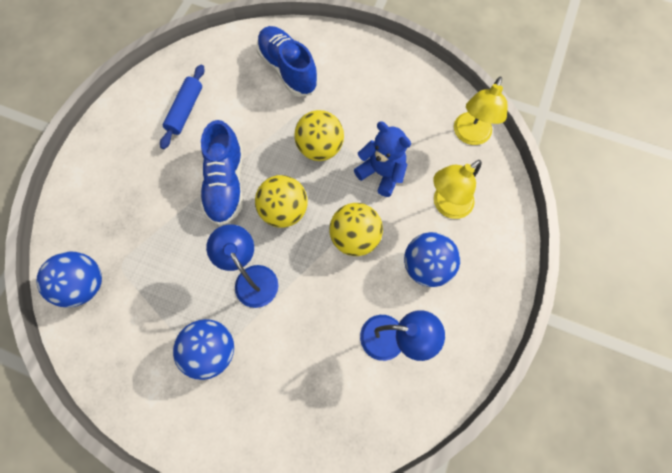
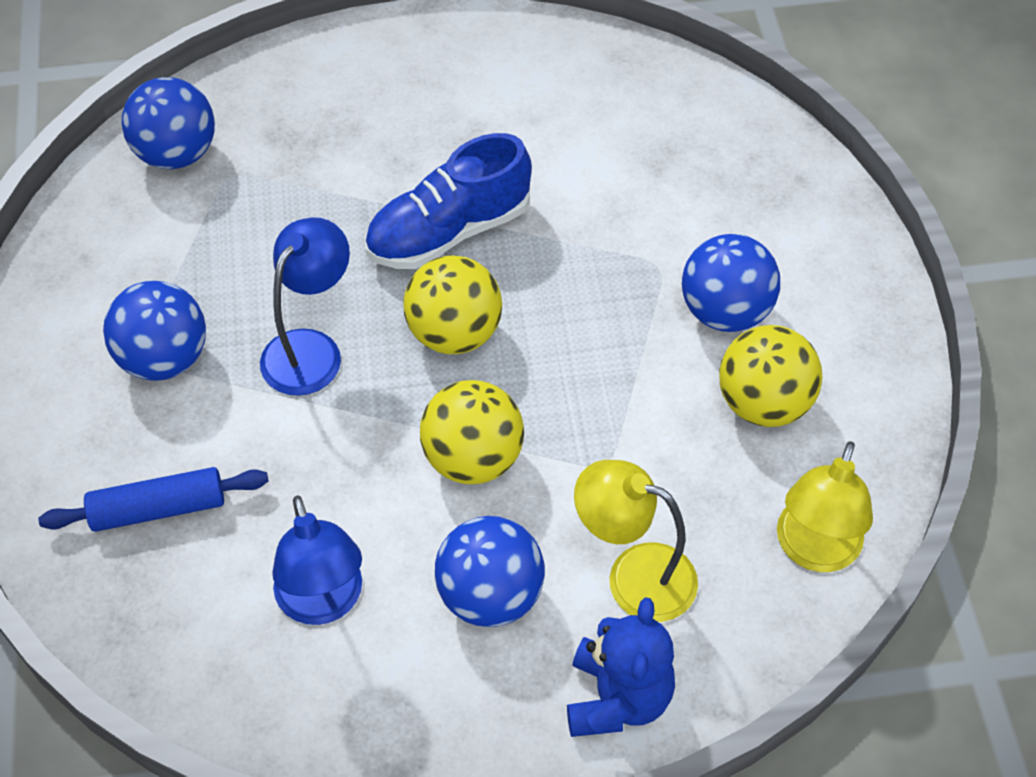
camera: 60 degrees right, 15 degrees down
blue rolling pin [160,64,205,149] -> blue rolling pin moved to [38,467,269,532]
blue shoe [257,26,318,97] -> none
yellow ball [294,110,344,161] -> yellow ball moved to [719,325,822,427]
blue teddy bear [354,122,411,197] -> blue teddy bear moved to [567,598,675,737]
yellow lamp [454,76,508,145] -> yellow lamp turned 60 degrees counterclockwise [777,441,873,572]
none -> blue ball [682,234,780,332]

